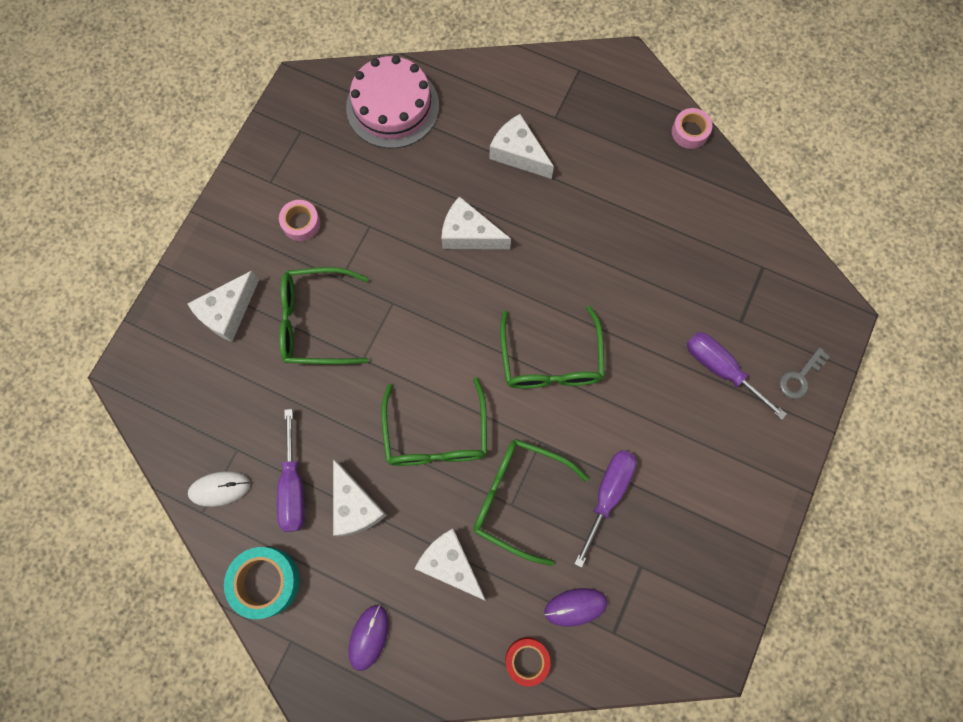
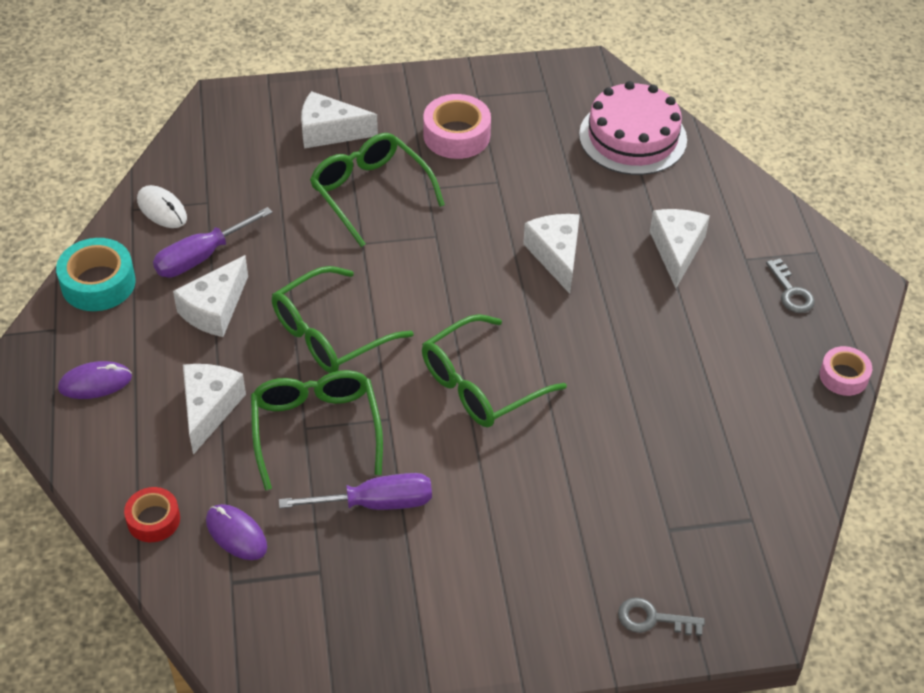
camera: 55 degrees right, 25 degrees down
pink tape [279,200,320,241] -> pink tape [423,94,491,159], size x1.58
purple screwdriver [687,332,787,420] -> none
none -> grey key [766,258,815,313]

